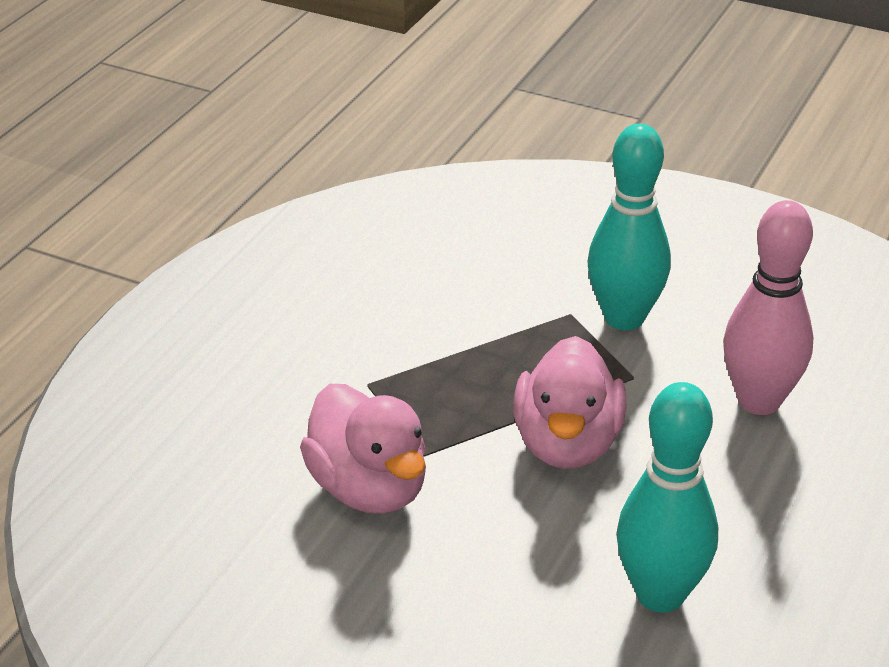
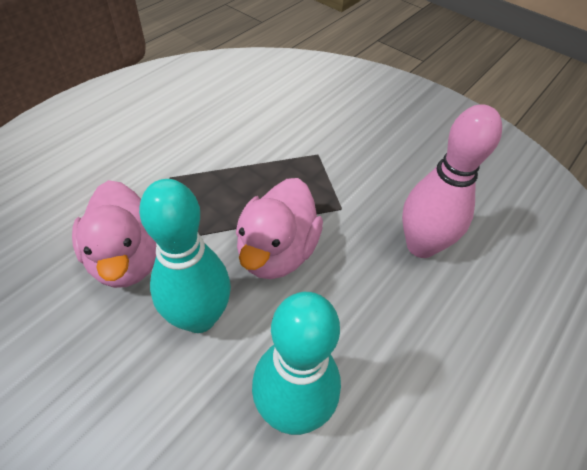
camera: 10 degrees right, 15 degrees up
turquoise bowling pin [588,124,671,330] -> turquoise bowling pin moved to [139,179,231,333]

